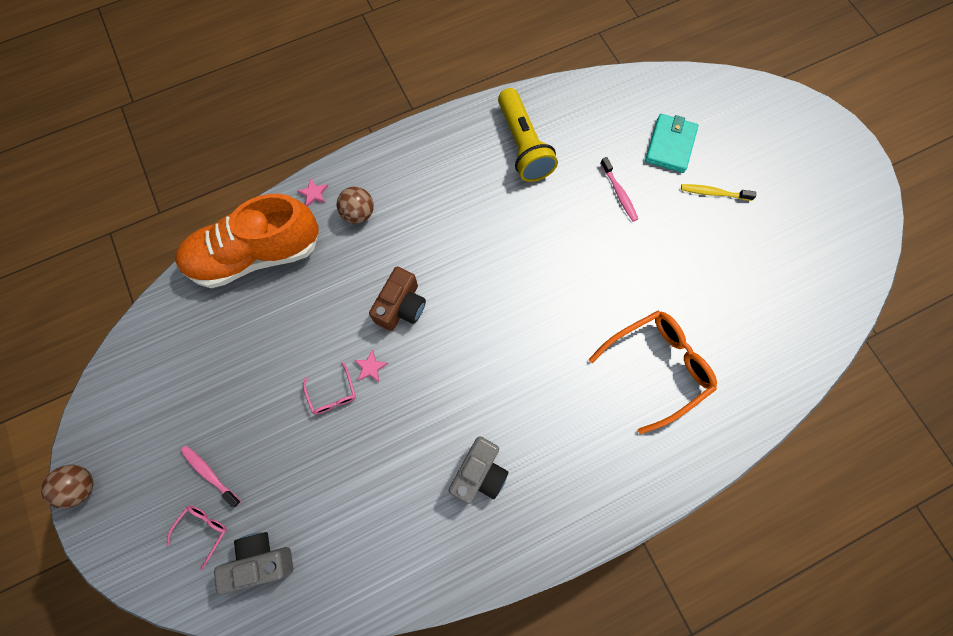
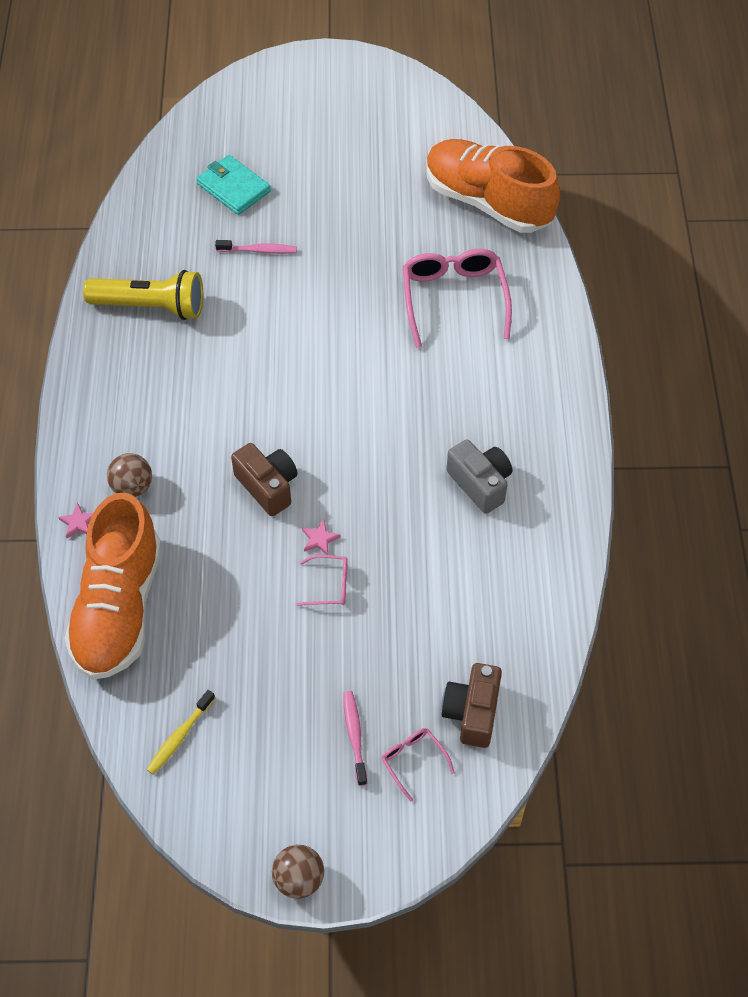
camera: 65 degrees left, 15 degrees down
pink toothbrush [180,446,241,507] -> pink toothbrush turned 105 degrees clockwise [343,691,367,786]
grey camera [214,532,293,595] -> brown camera [442,663,502,748]
orange glasses [589,311,717,434] -> pink glasses [403,249,512,348]
yellow toothbrush [681,184,756,201] -> yellow toothbrush moved to [146,690,215,775]
none -> orange shoe [426,139,560,233]

